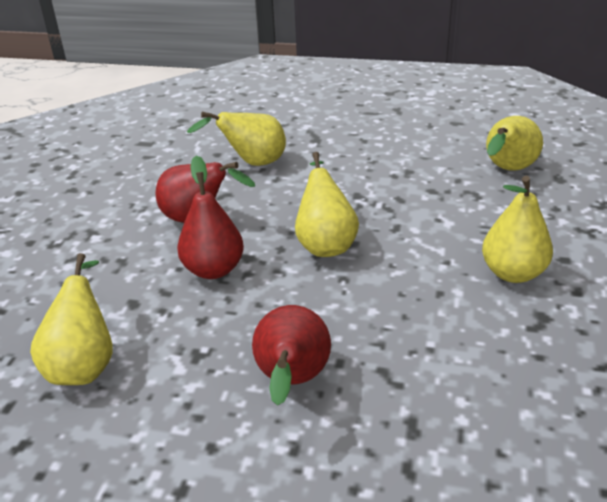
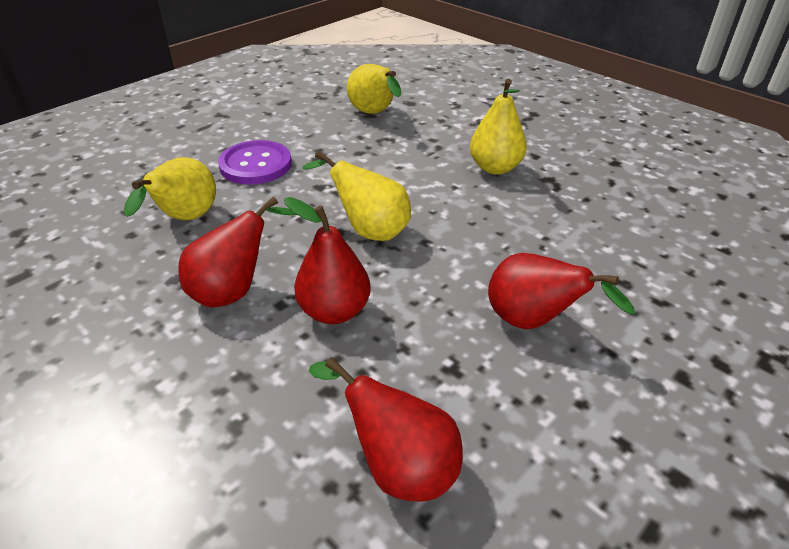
camera: 60 degrees left, 5 degrees up
yellow pear [30,253,113,385] -> red pear [309,357,463,502]
none -> purple button [218,140,292,185]

